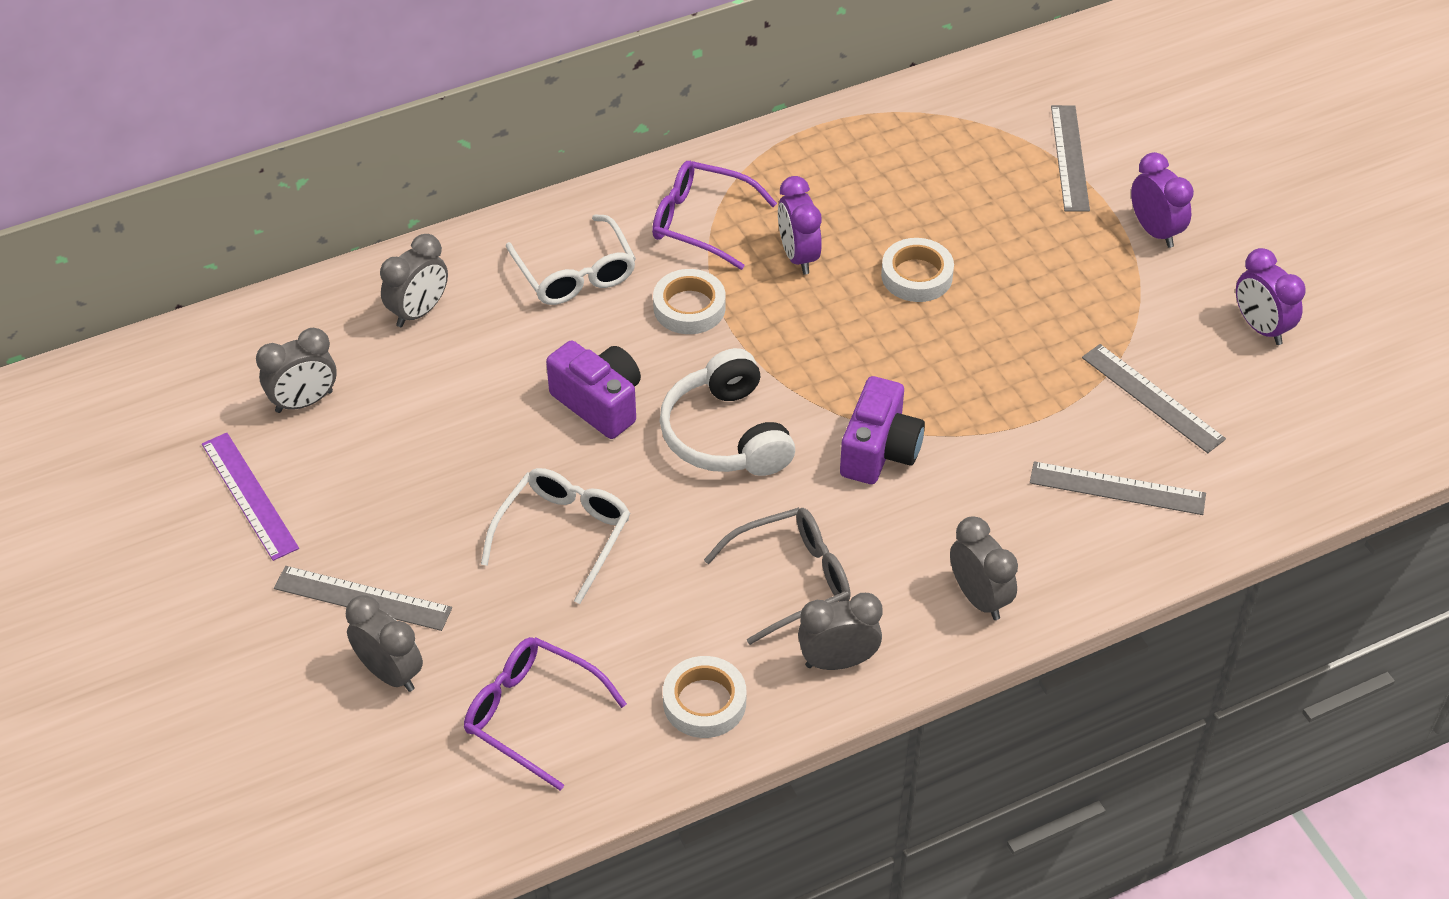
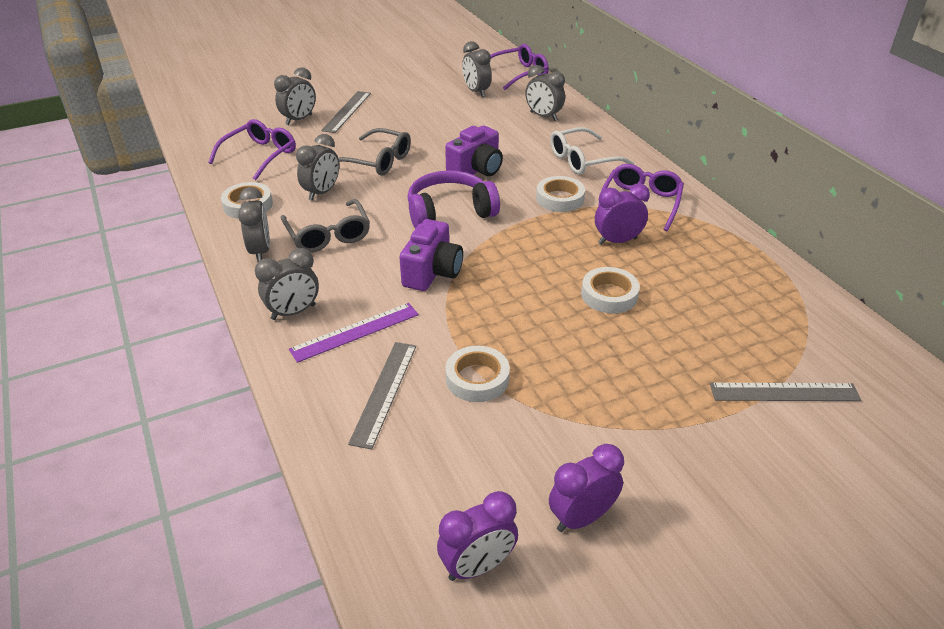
camera: 90 degrees right, 10 degrees down
purple ruler [202,433,299,561] -> purple ruler moved to [289,303,419,363]
white glasses [481,468,630,604] -> grey glasses [338,128,411,176]
white headphones [660,348,795,476] -> purple headphones [408,170,500,229]
purple camera [840,376,925,484] -> purple camera turned 90 degrees counterclockwise [399,219,463,291]
grey ruler [1082,344,1226,453] -> none
purple clock [1131,152,1194,248] -> purple clock moved to [437,491,518,581]
none -> grey clock [296,134,339,201]
none -> white tape [446,346,510,402]
none -> purple glasses [490,44,549,90]

